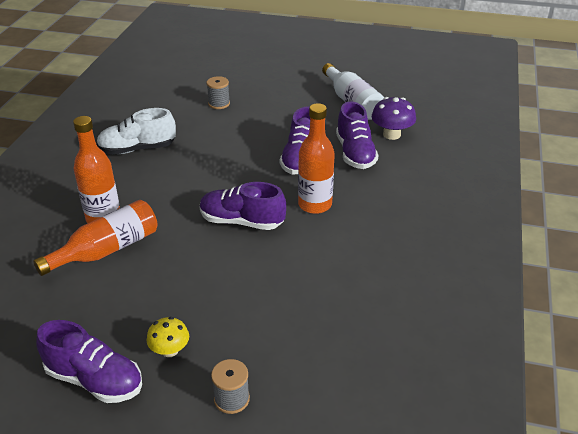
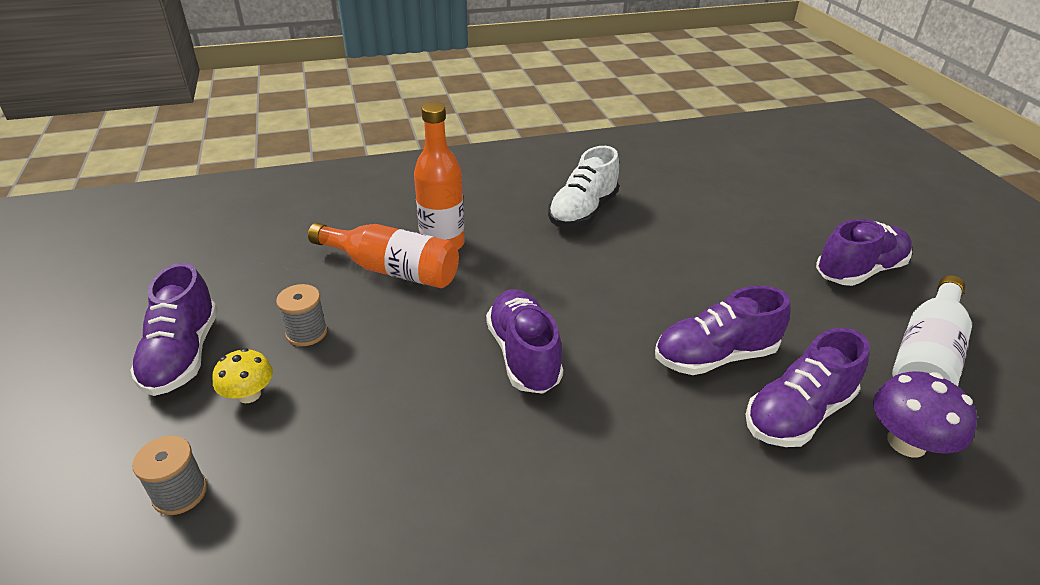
camera: 60 degrees right, 0 degrees up
white shoe [96,108,176,155] -> white shoe turned 105 degrees counterclockwise [548,146,620,228]
grey spool [207,76,230,109] -> grey spool moved to [276,284,327,346]
orange bottle [298,103,335,214] -> none
none -> purple shoe [816,219,912,286]

